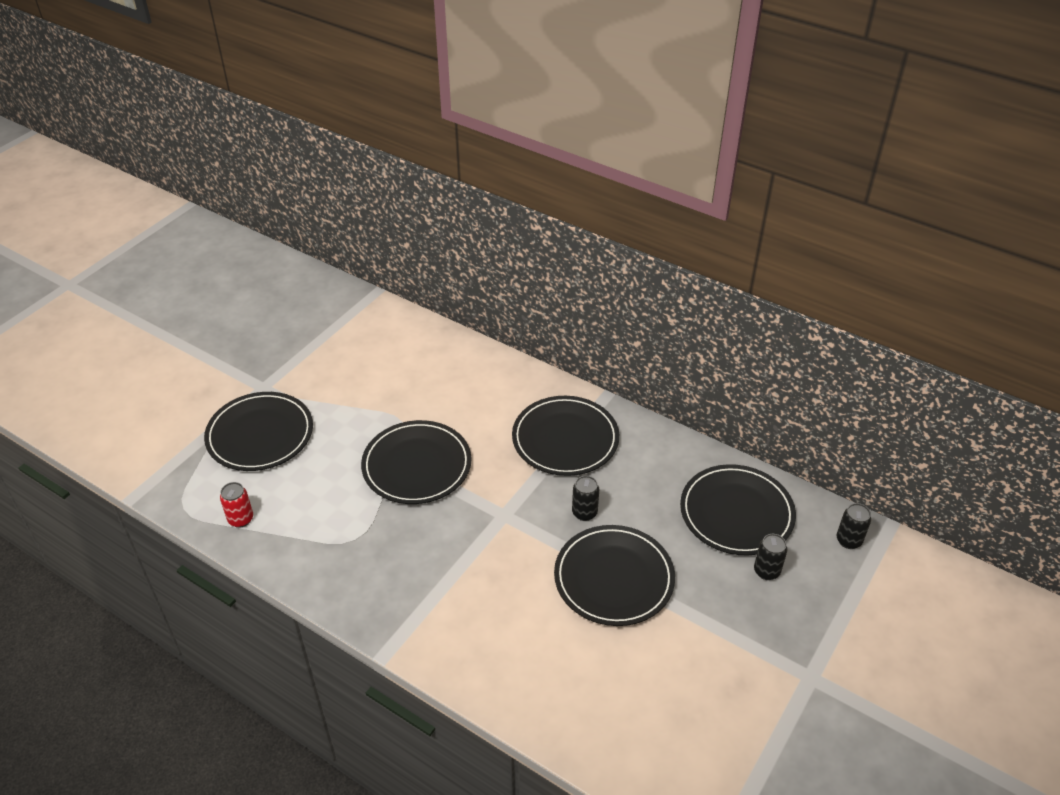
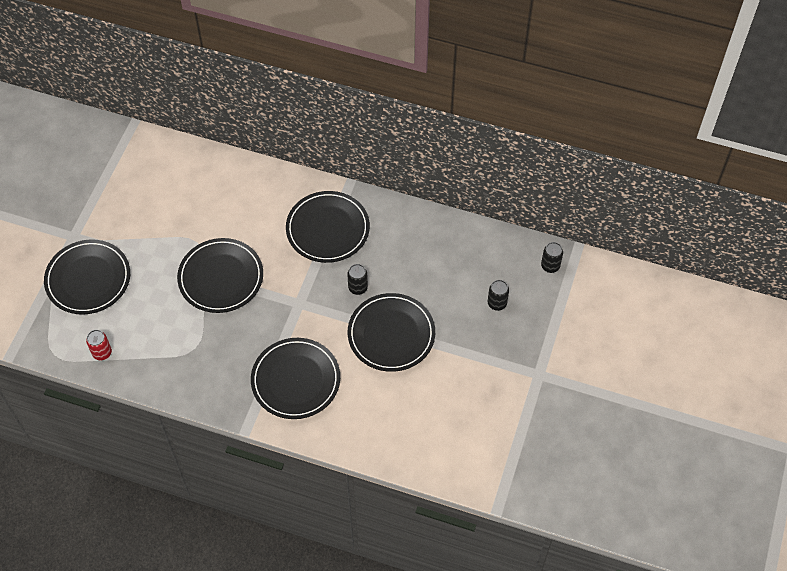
camera: 15 degrees left, 15 degrees up
black plate [680,464,796,555] -> black plate moved to [251,338,340,419]

